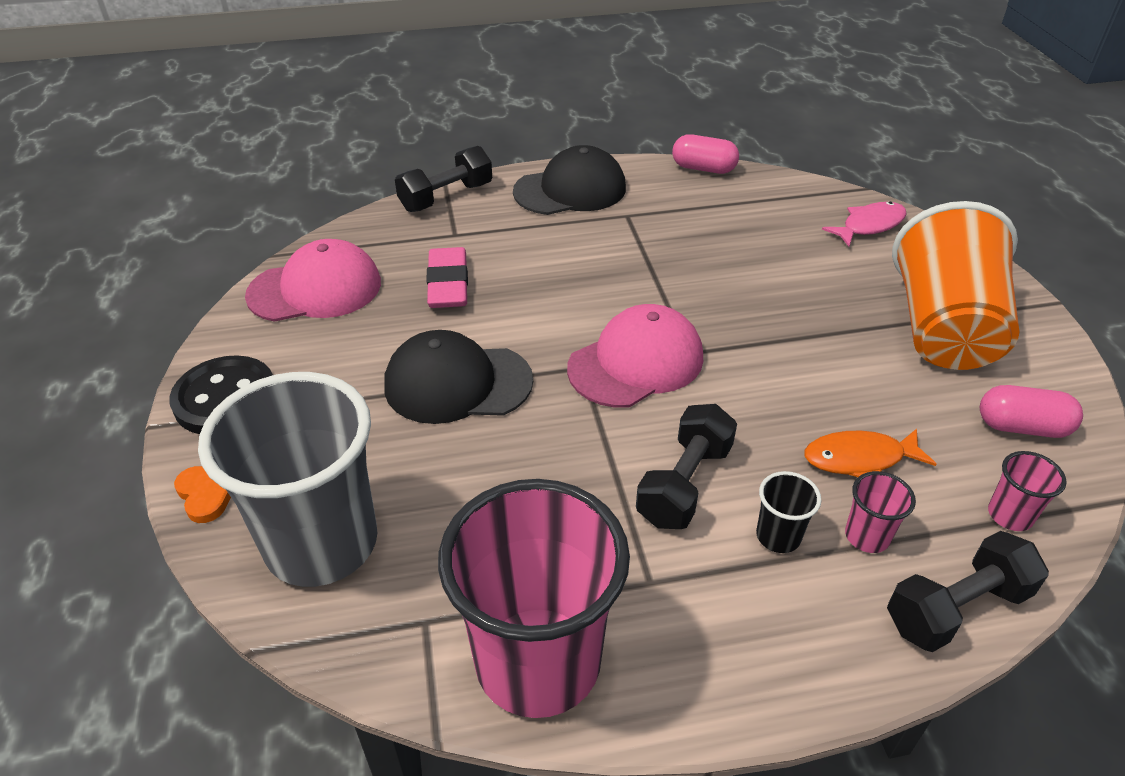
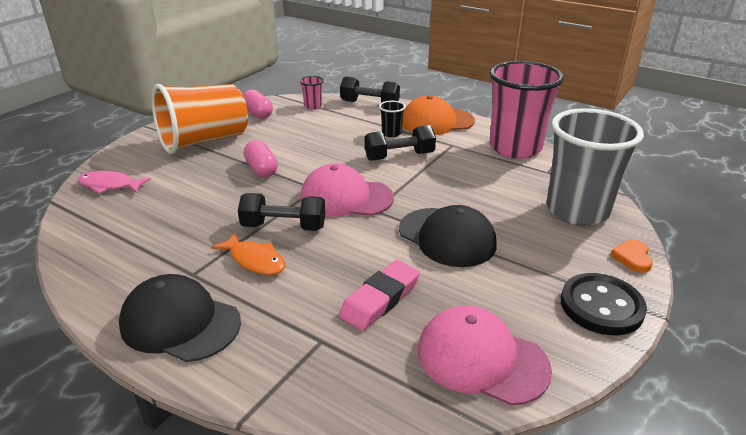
camera: 135 degrees left, 10 degrees down
black dumbbell [395,146,492,212] -> black dumbbell moved to [238,193,325,231]
pink capsule [672,134,739,174] -> pink capsule moved to [244,140,278,177]
orange fish [804,429,937,477] -> orange fish moved to [211,232,285,275]
pink cup [845,471,916,553] -> none
none -> orange cap [402,96,475,135]

